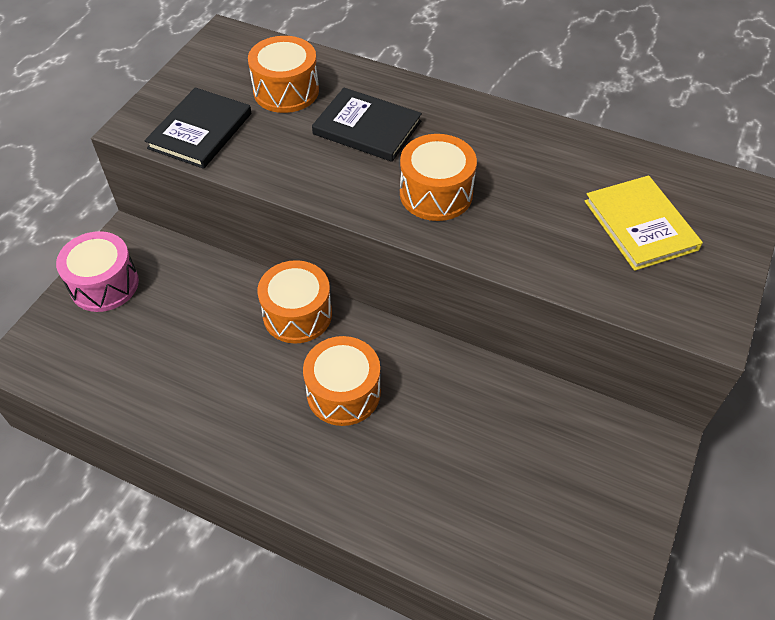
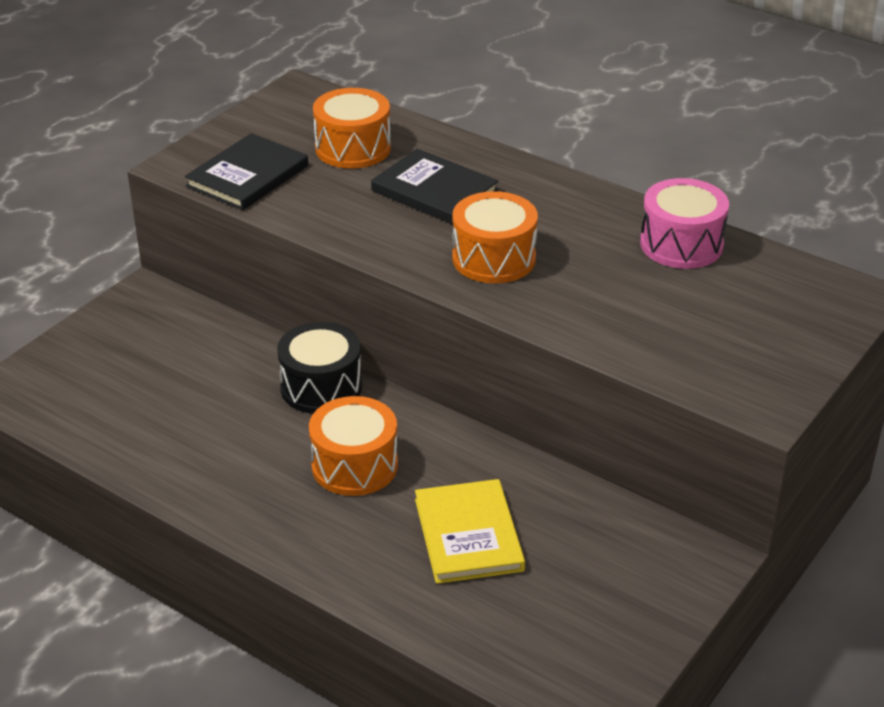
camera: 10 degrees right, 15 degrees down
pink drum [56,231,139,312] -> pink drum moved to [640,178,729,269]
orange drum [257,260,332,344] -> black drum [277,322,362,414]
yellow book [585,175,703,271] -> yellow book moved to [415,479,525,584]

